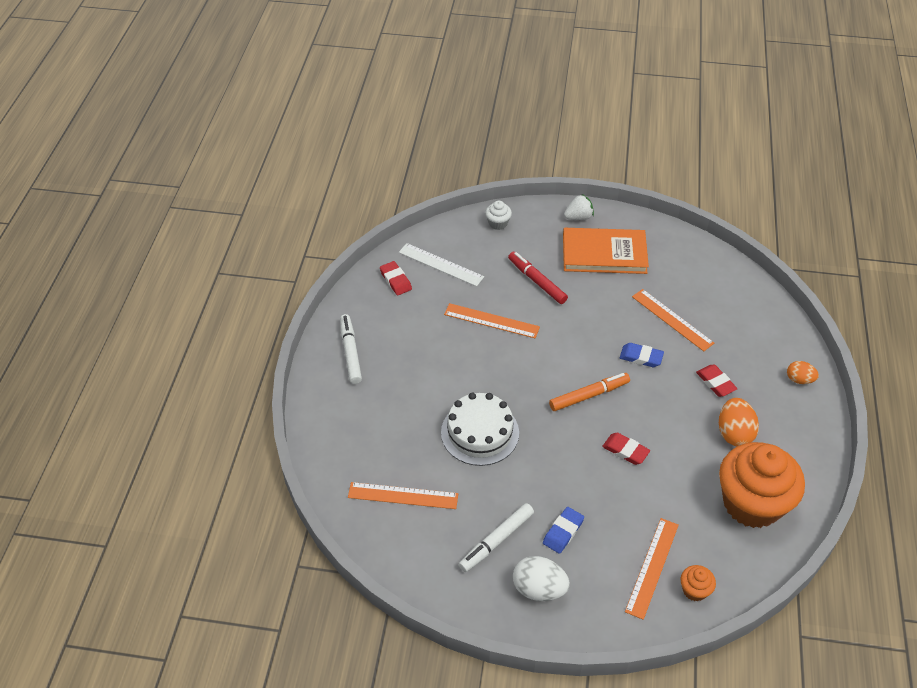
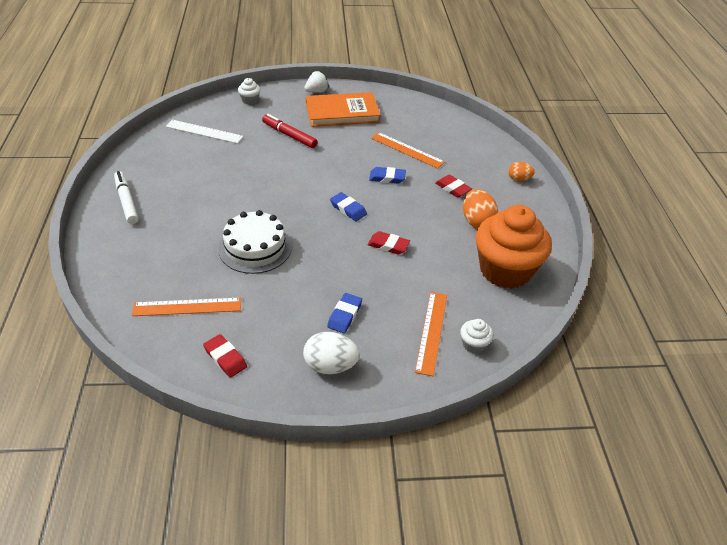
camera: 15 degrees left, 5 degrees down
red eraser [380,261,412,295] -> red eraser moved to [203,334,247,378]
orange ruler [444,303,540,338] -> none
white marker [459,503,534,572] -> none
orange marker [549,373,630,411] -> blue eraser [330,192,367,221]
orange cupcake [681,565,716,601] -> white cupcake [460,319,493,354]

